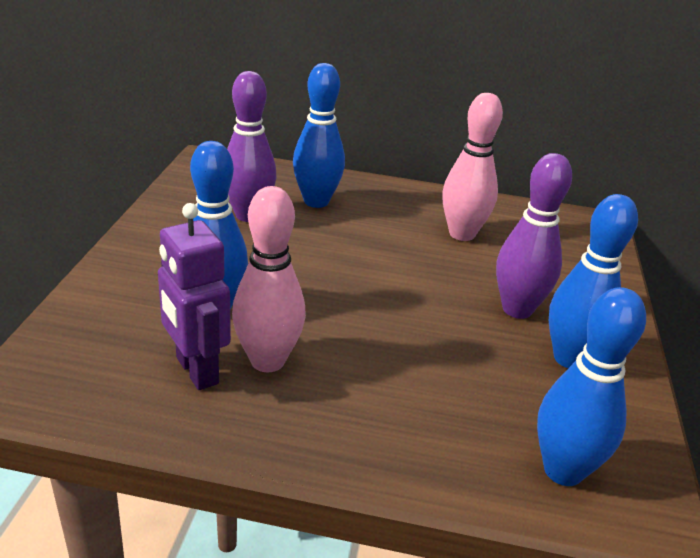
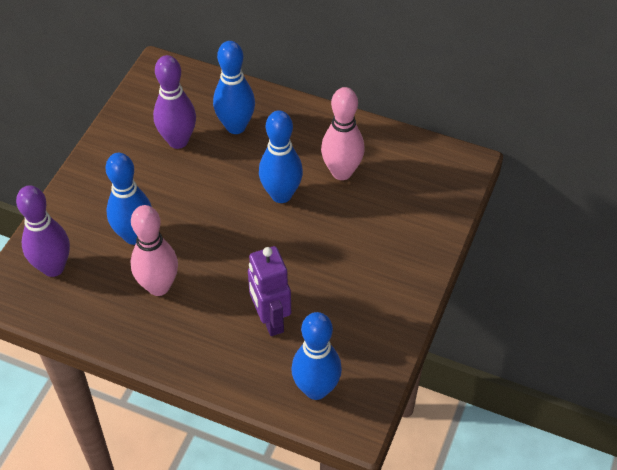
camera: 15 degrees right, 20 degrees up
purple robot [158,203,231,390] -> purple robot moved to [248,246,291,336]
purple bowling pin [496,153,572,319] -> purple bowling pin moved to [16,185,70,277]
blue bowling pin [549,194,638,368] -> blue bowling pin moved to [259,110,303,203]

